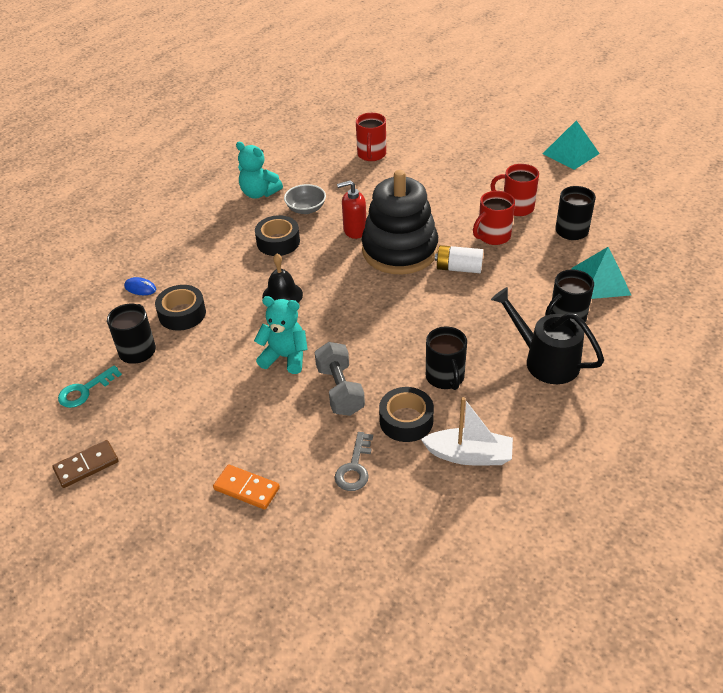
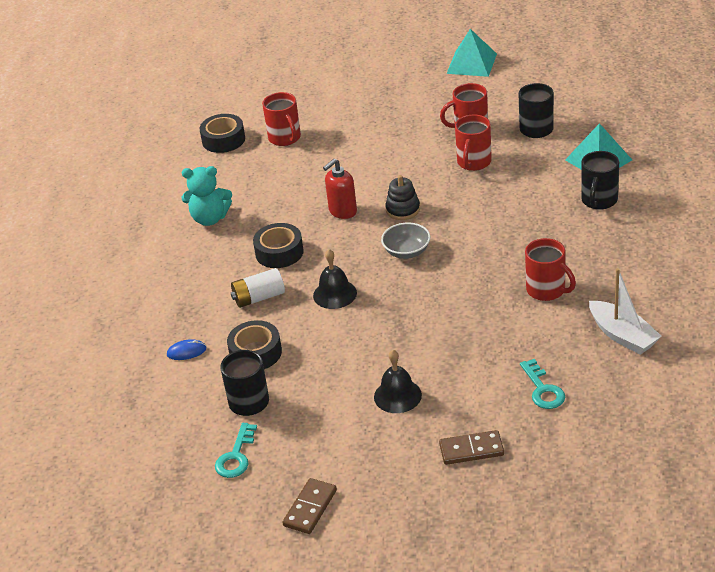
camera: 30 degrees left, 5 degrees down
orange domino [213,465,280,510] -> brown domino [439,430,504,465]
turquoise teddy bear [254,296,308,374] -> none
grey bowl [284,184,326,214] -> grey bowl moved to [381,223,431,259]
grey dumbbell [315,342,365,416] -> none
grey key [335,432,373,491] -> turquoise key [520,359,565,409]
black stacking toy [362,170,438,274] -> black stacking toy [385,175,420,220], size x0.42
black tape [379,387,434,442] -> black tape moved to [199,114,245,153]
white boat [421,397,513,465] -> white boat turned 75 degrees clockwise [589,268,662,355]
black mug [426,327,467,390] -> red mug [525,238,576,301]
white battery [435,245,483,273] -> white battery moved to [231,268,285,308]
black watering can [491,287,604,384] -> none
none -> black bell [374,350,422,413]

